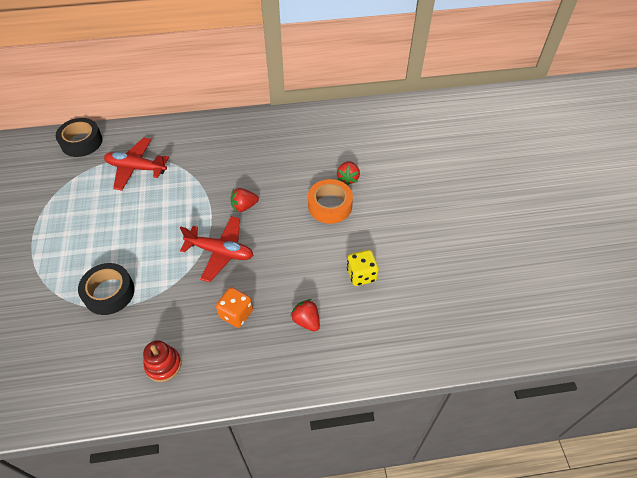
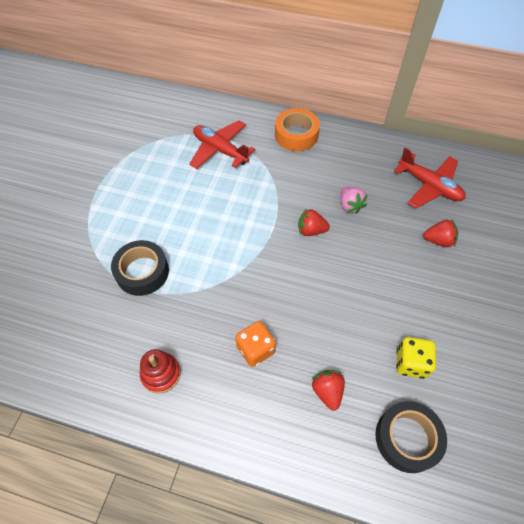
camera: 25 degrees right, 5 degrees up
black tape [56,118,103,157] -> black tape moved to [376,401,447,473]
red plane [180,216,253,282] -> red plane moved to [394,148,466,208]
orange tape [308,179,353,224] -> orange tape moved to [275,108,320,151]
red strawberry [337,161,360,185] -> red strawberry turned 120 degrees counterclockwise [423,220,458,247]
none -> pink strawberry [341,187,368,214]

